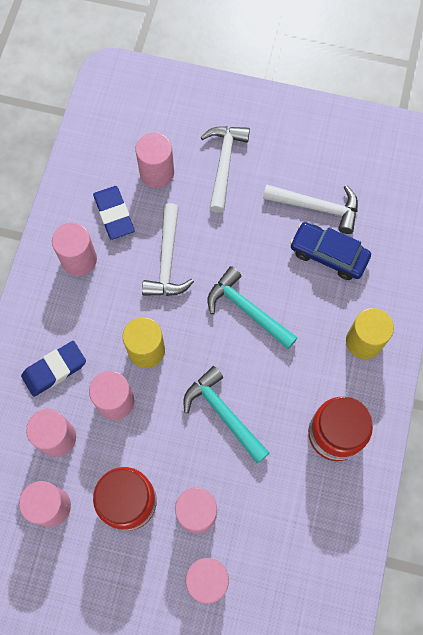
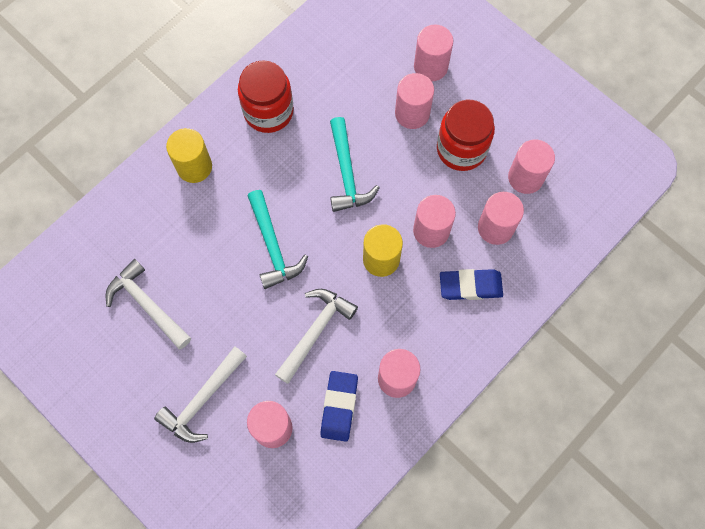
camera: 150 degrees left, 0 degrees up
blue car [290,222,371,280] -> none

